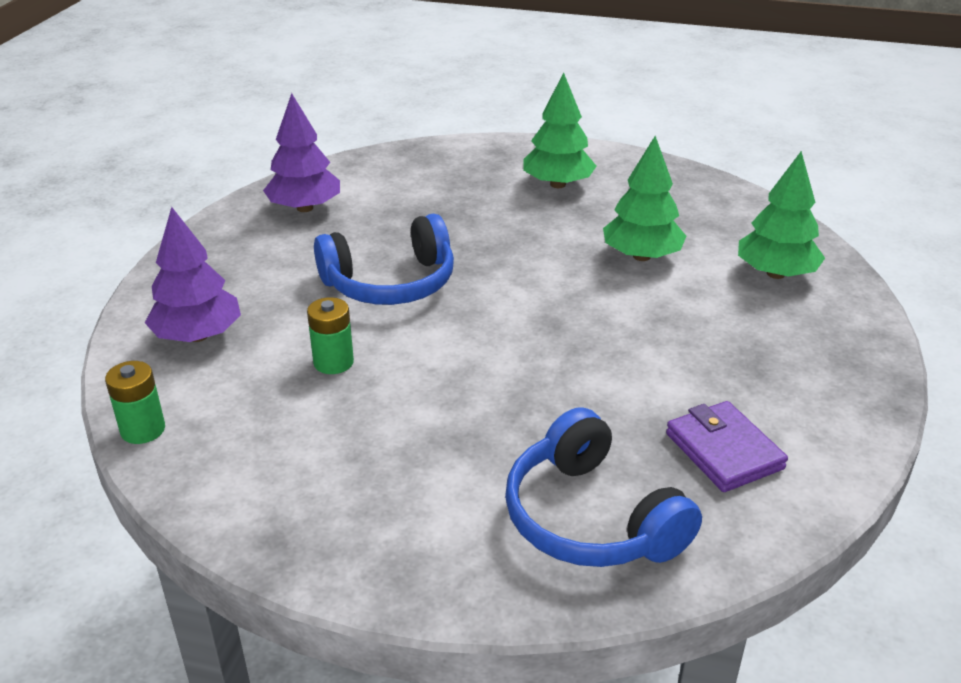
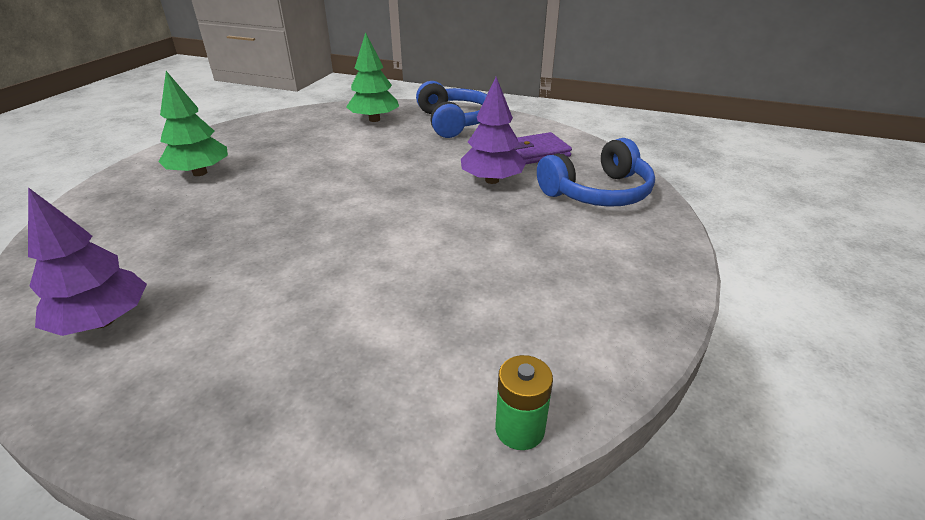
camera: 85 degrees left, 0 degrees up
purple tree [145,207,241,342] -> purple tree moved to [461,77,526,184]
green battery [307,297,354,374] -> none
blue headphones [314,214,454,305] -> blue headphones moved to [416,81,487,138]
green tree [603,136,686,261] -> none

